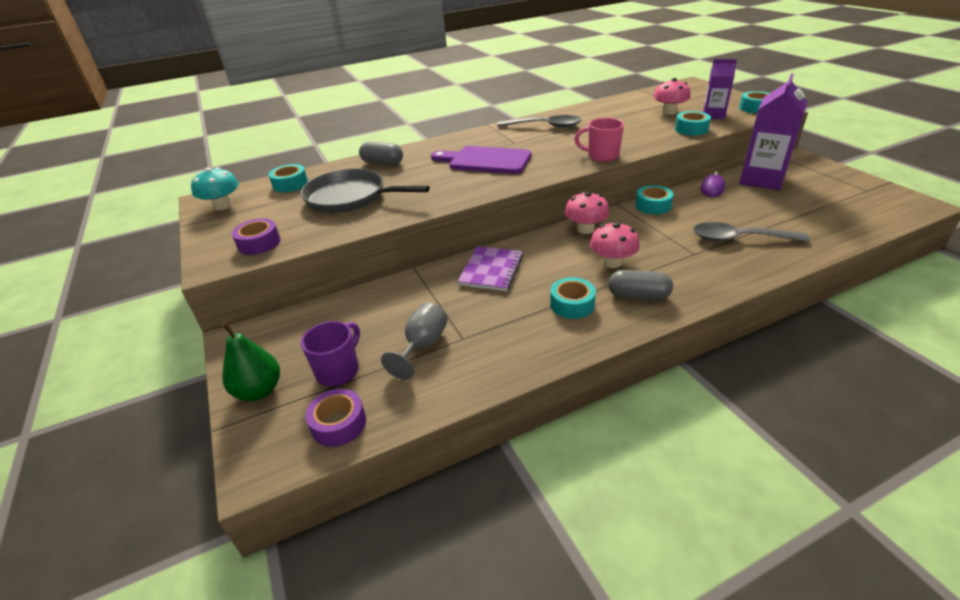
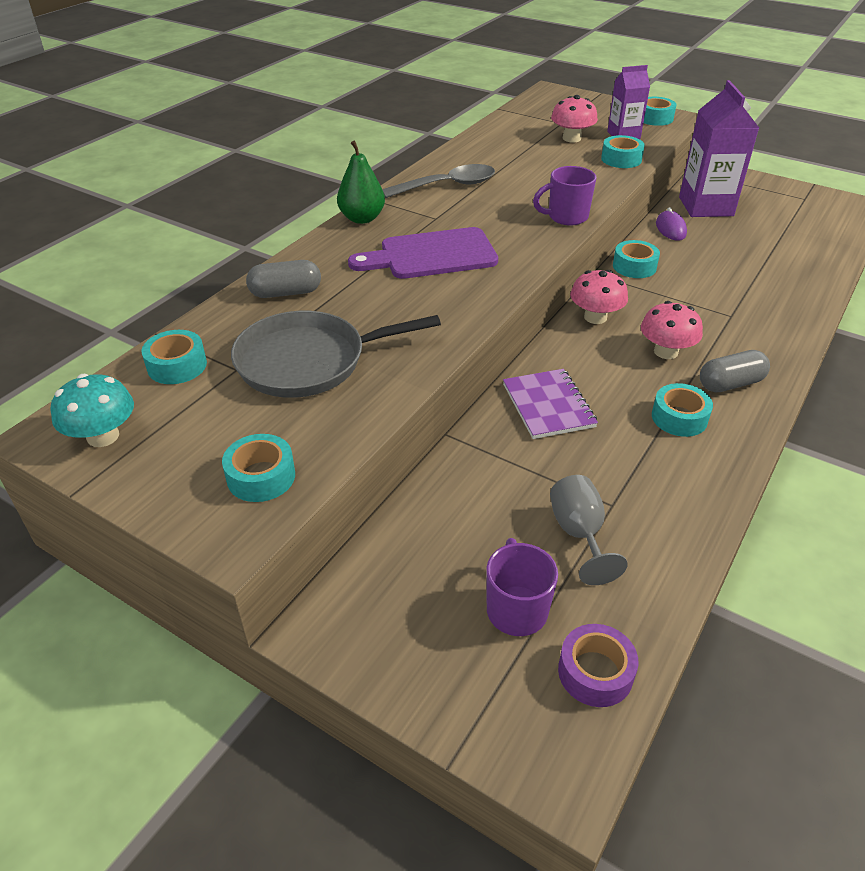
camera: 35 degrees left, 5 degrees up
green pear [222,323,280,401] -> green pear moved to [337,141,385,224]
purple tape [232,218,281,255] -> turquoise tape [222,434,295,502]
pink mug [574,118,624,162] -> purple mug [533,166,596,225]
grey spoon [693,222,810,242] -> none

